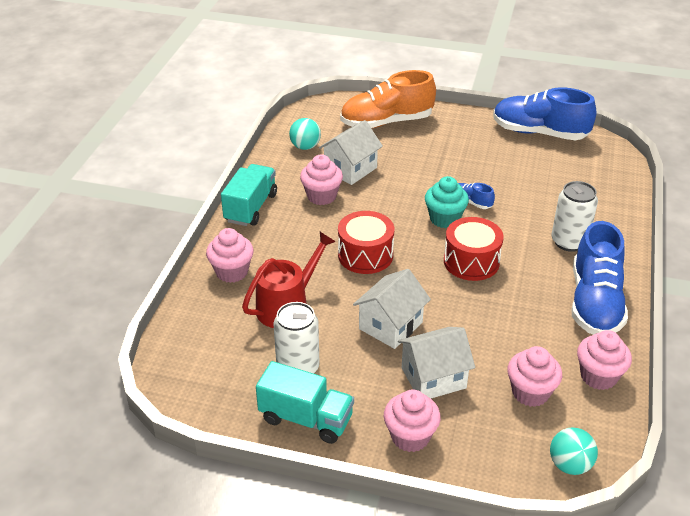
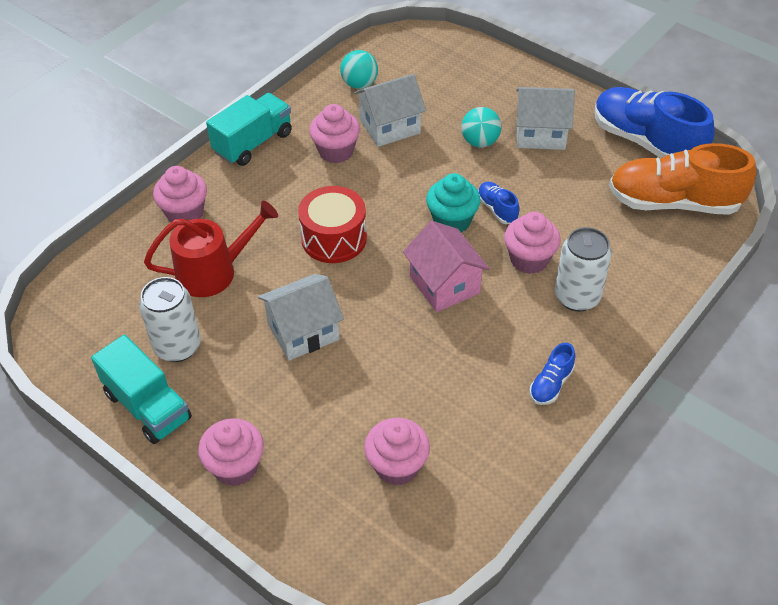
camera: 25 degrees right, 10 degrees up
orange shoe [340,70,436,128] -> orange shoe moved to [609,143,756,215]
white house [398,327,475,398] -> white house moved to [516,87,575,150]
red drum [444,217,504,281] -> pink house [403,221,490,312]
turquoise ball [550,427,598,475] -> turquoise ball moved to [461,107,501,148]
blue shoe [572,221,628,335] -> blue shoe [530,343,575,405], size x0.44
pink cupcake [577,330,632,390] -> pink cupcake moved to [504,212,561,274]

